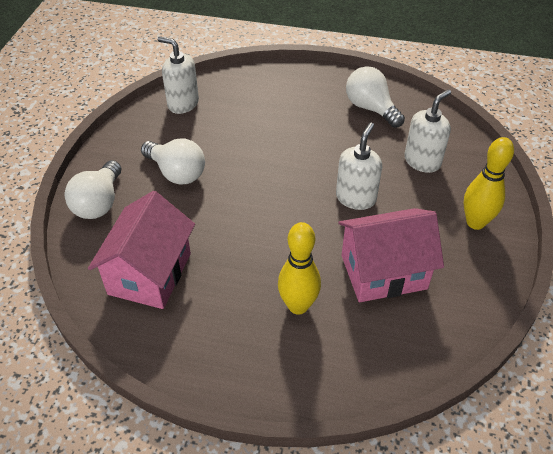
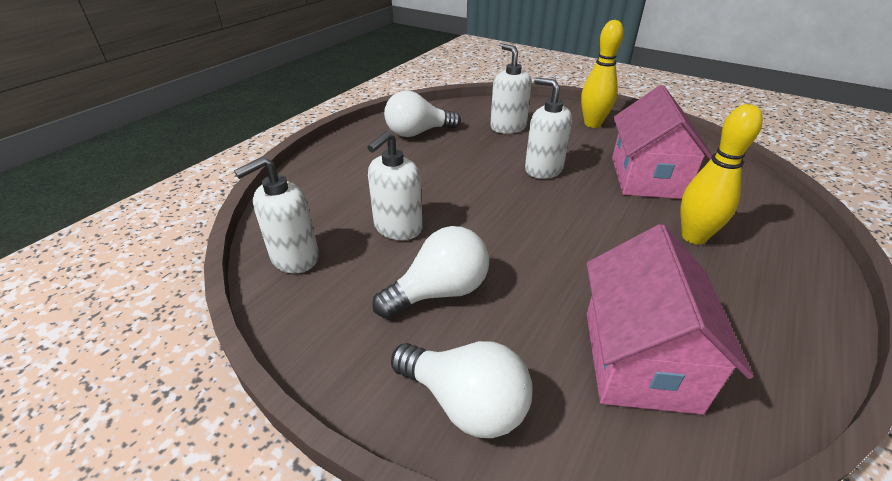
camera: 70 degrees left, 10 degrees down
pink house [88,191,195,309] -> pink house turned 60 degrees clockwise [587,224,753,415]
none -> white soap dispenser [367,131,423,240]

